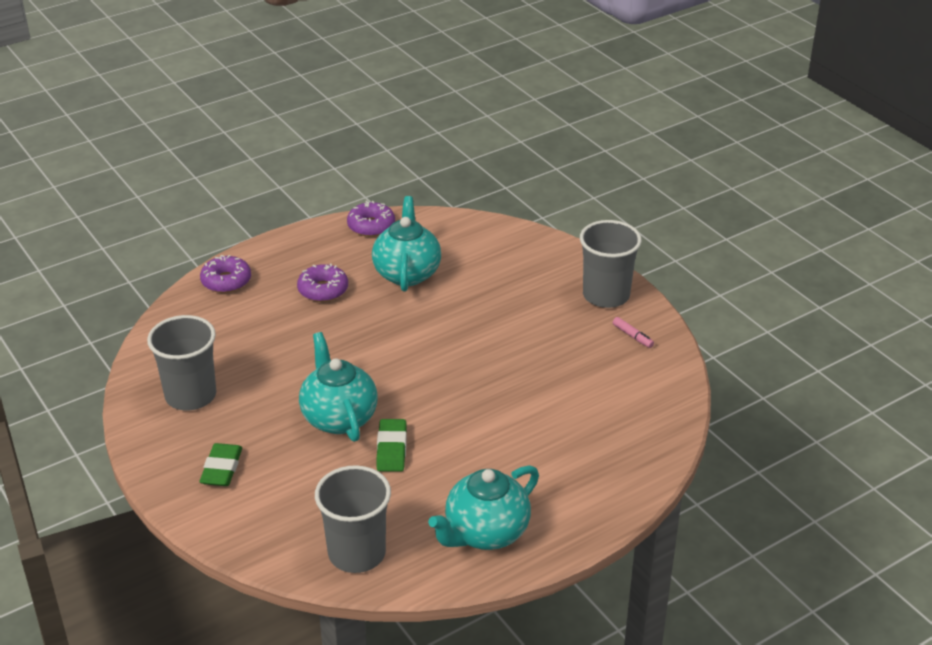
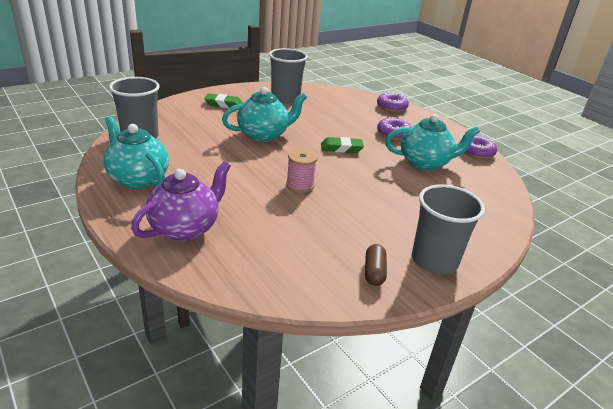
camera: 85 degrees right, 5 degrees down
green eraser [377,419,407,472] -> green eraser moved to [321,137,364,153]
pink marker [613,317,654,348] -> brown capsule [365,244,387,286]
none -> purple teapot [131,161,231,241]
none -> pink spool [286,149,317,193]

